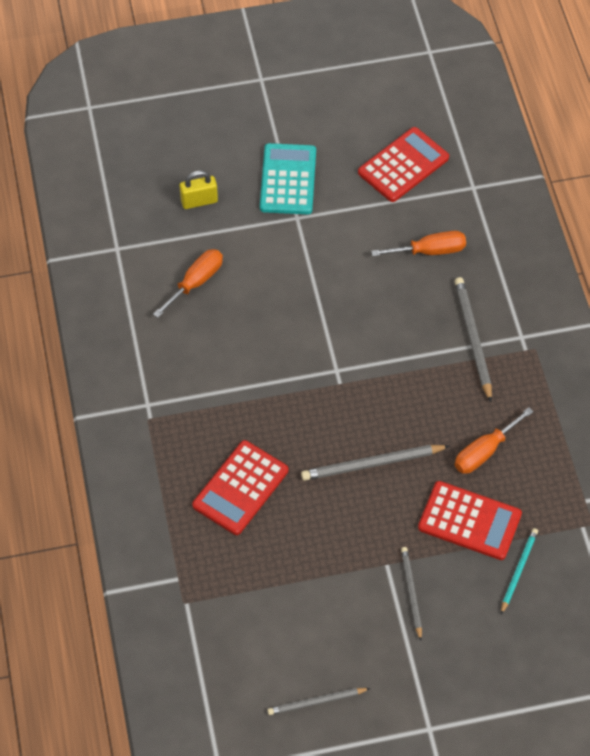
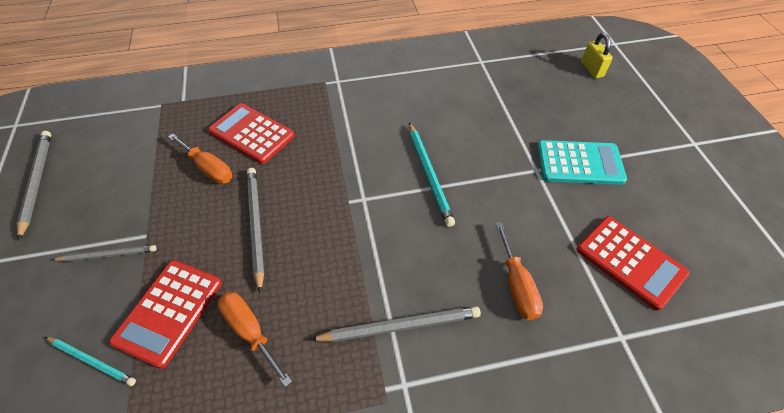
camera: 90 degrees right, 5 degrees down
orange screwdriver [153,249,223,318] -> orange screwdriver moved to [168,134,232,184]
yellow padlock [179,170,218,209] -> yellow padlock moved to [581,33,613,78]
grey pencil [267,688,370,715] -> grey pencil [17,131,51,240], size x1.55
none -> turquoise pencil [409,123,455,227]

